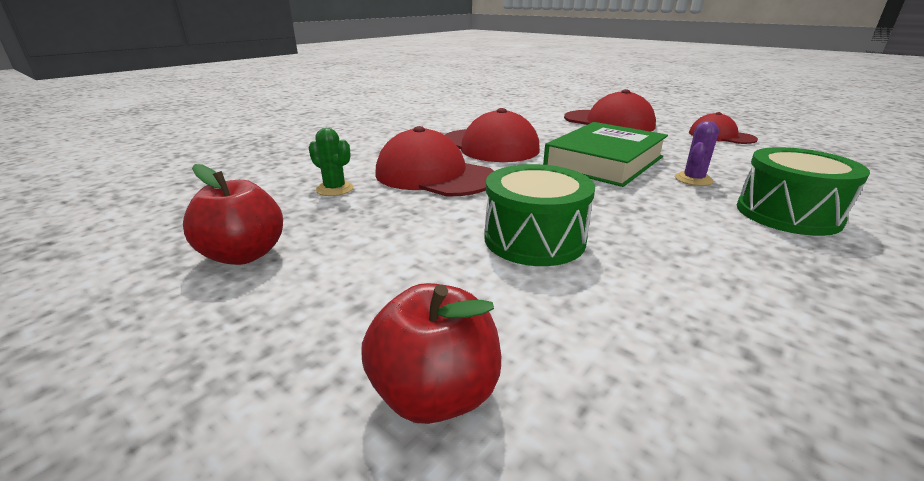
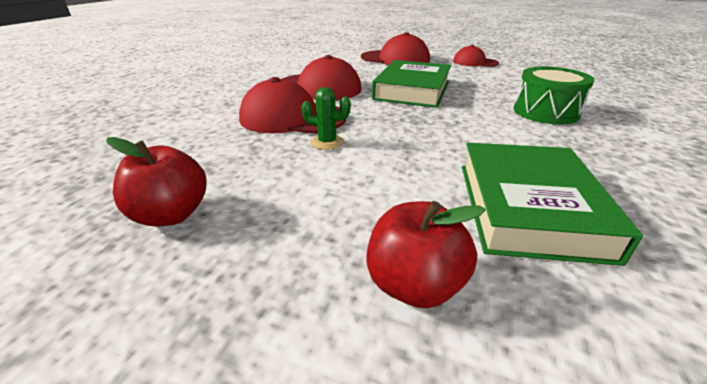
camera: 20 degrees left, 5 degrees up
green cactus [308,128,354,196] -> green cactus moved to [301,87,351,150]
green drum [484,164,595,266] -> none
purple cactus [675,121,719,186] -> none
none -> green book [462,143,643,266]

